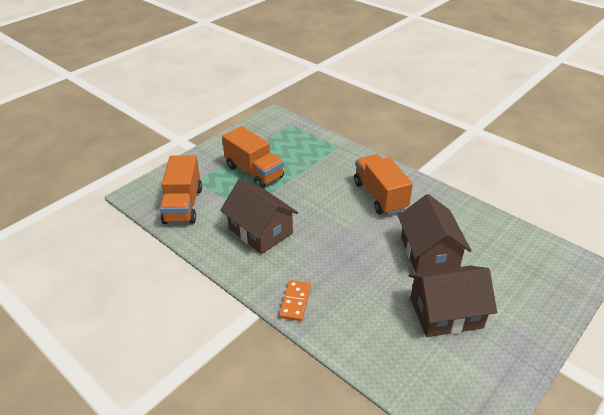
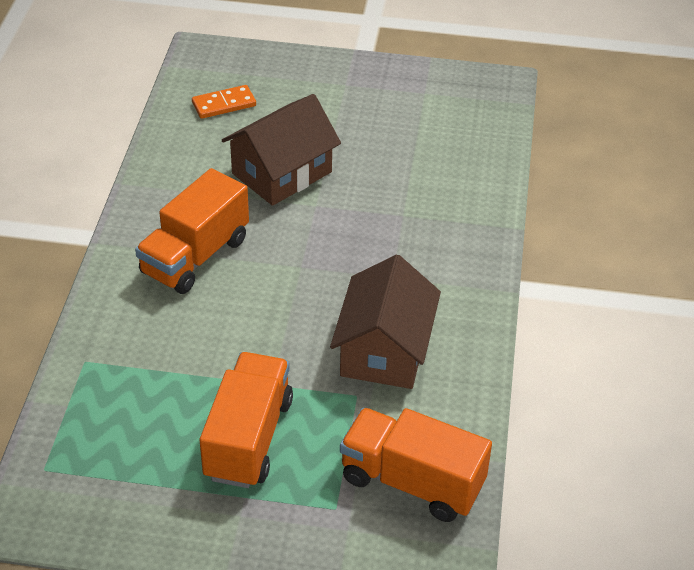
camera: 125 degrees left, 5 degrees up
orange truck [160,155,202,224] -> orange truck turned 120 degrees counterclockwise [340,408,492,522]
orange domino [279,280,311,321] -> orange domino moved to [192,85,256,119]
brown house [409,266,497,337] -> none

